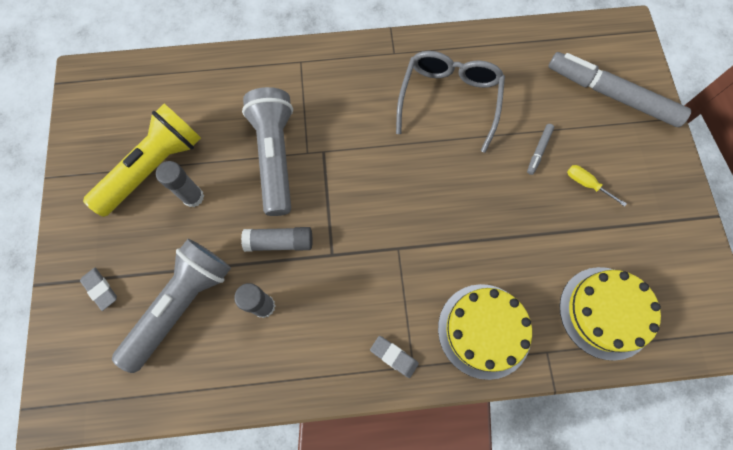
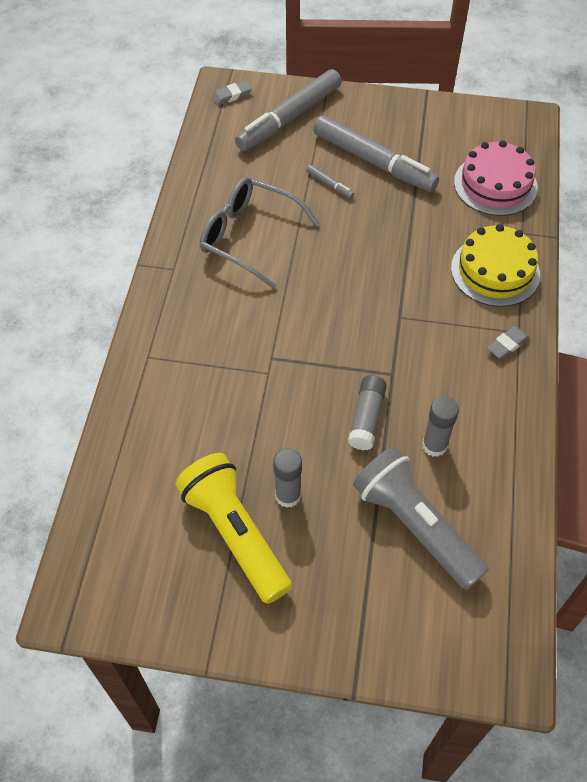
camera: 75 degrees left, 15 degrees down
grey eraser [80,268,117,311] -> grey eraser moved to [211,80,252,106]
grey flashlight [242,87,293,216] -> none
yellow cake [559,267,661,361] -> pink cake [454,140,538,216]
yellow screwdriver [567,165,627,207] -> grey marker [313,116,439,192]

